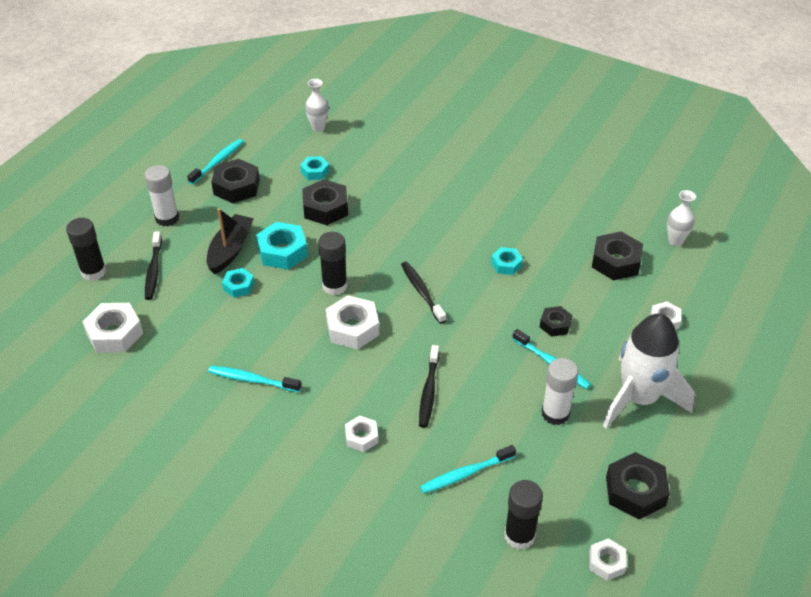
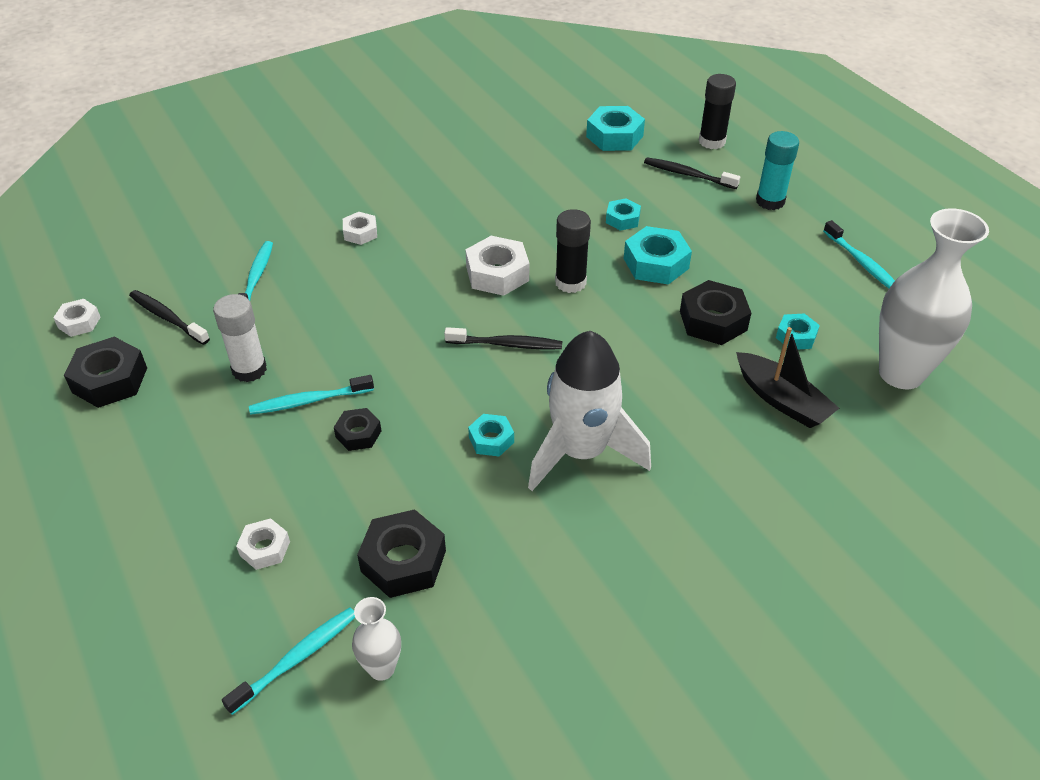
camera: 120 degrees right, 0 degrees up
white nut [82,303,143,353] -> turquoise nut [586,106,645,151]
white glue stick [145,165,179,226] -> turquoise glue stick [756,131,799,210]
black boat [207,208,254,274] -> black boat moved to [736,327,839,428]
turquoise toothbrush [208,366,301,392] -> turquoise toothbrush moved to [222,607,355,715]
black nut [211,159,260,203] -> none
white vase [305,79,329,132] -> white vase [879,208,989,389], size x2.15
black toothbrush [419,345,439,428] -> black toothbrush moved to [129,290,210,345]
black glue stick [504,480,543,550] -> none
white rocket [603,314,695,429] -> white rocket moved to [528,331,651,491]

